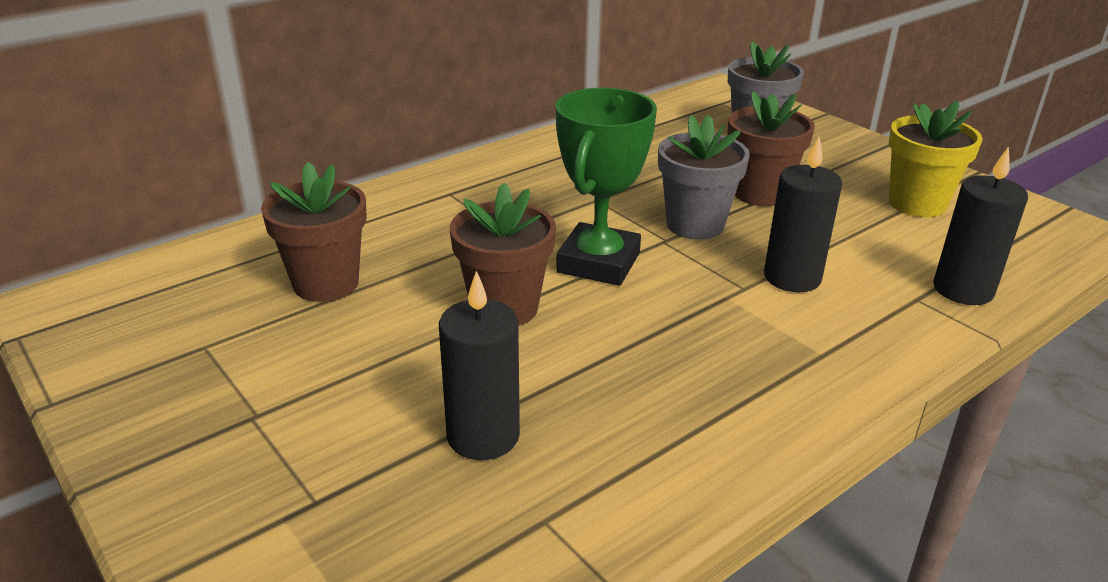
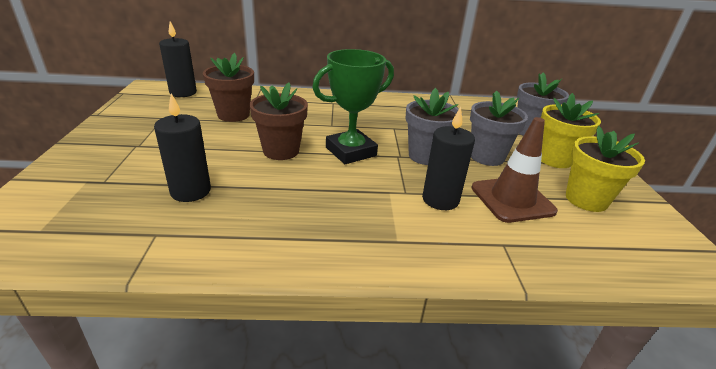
camera: 35 degrees right, 0 degrees up
brown flower pot [727,91,815,206] -> grey flower pot [470,91,528,166]
black candle [933,146,1028,305] -> black candle moved to [159,21,197,97]
none -> brown traffic cone [471,117,558,223]
none -> yellow flower pot [541,93,601,168]

